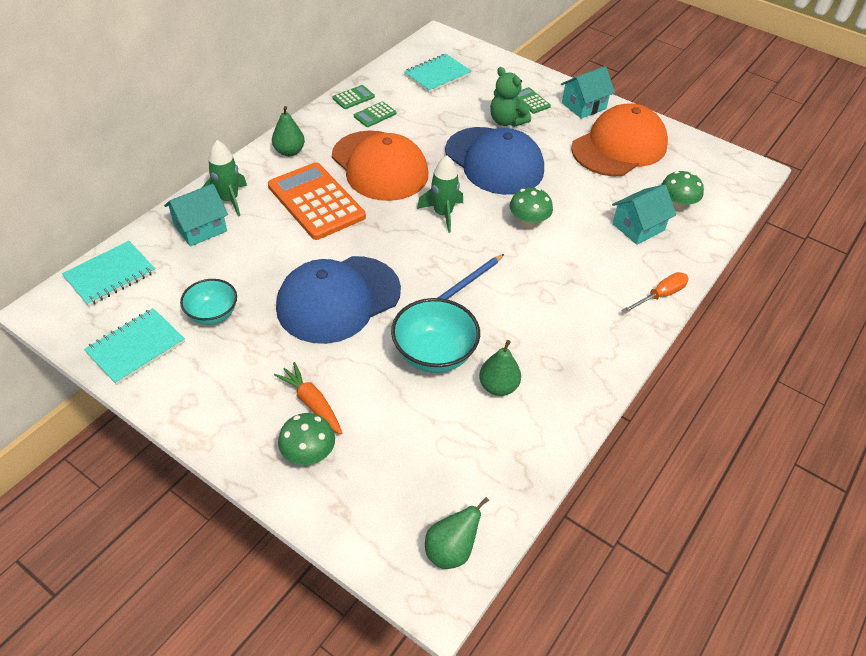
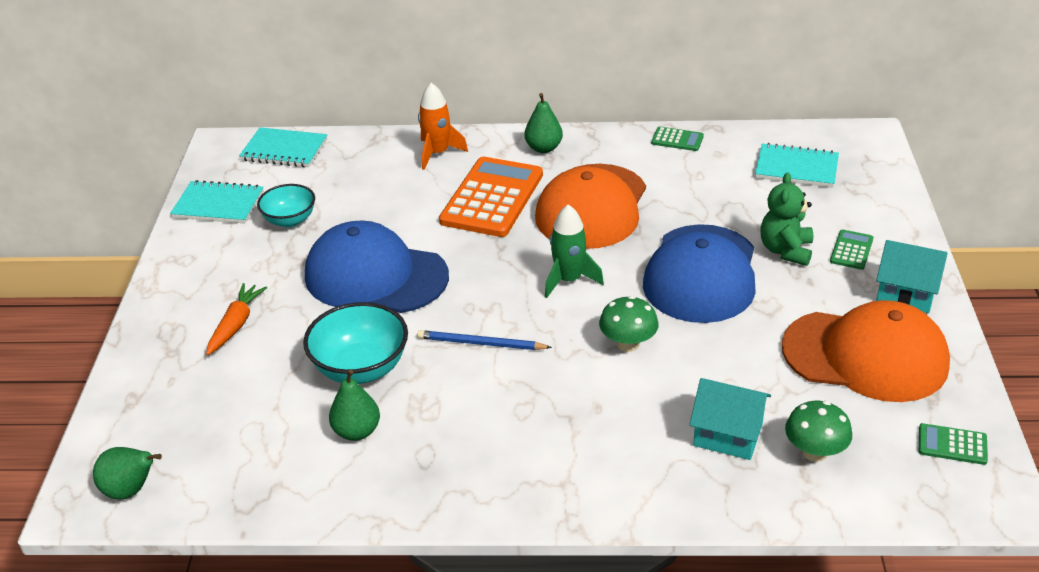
camera: 60 degrees right, 10 degrees down
turquoise house [164,184,228,247] -> none
green rocket [203,140,247,217] -> orange rocket [418,83,468,170]
green mushroom [278,413,335,465] -> none
green calculator [354,101,396,127] -> green calculator moved to [919,423,988,465]
orange screwdriver [622,272,689,314] -> none

